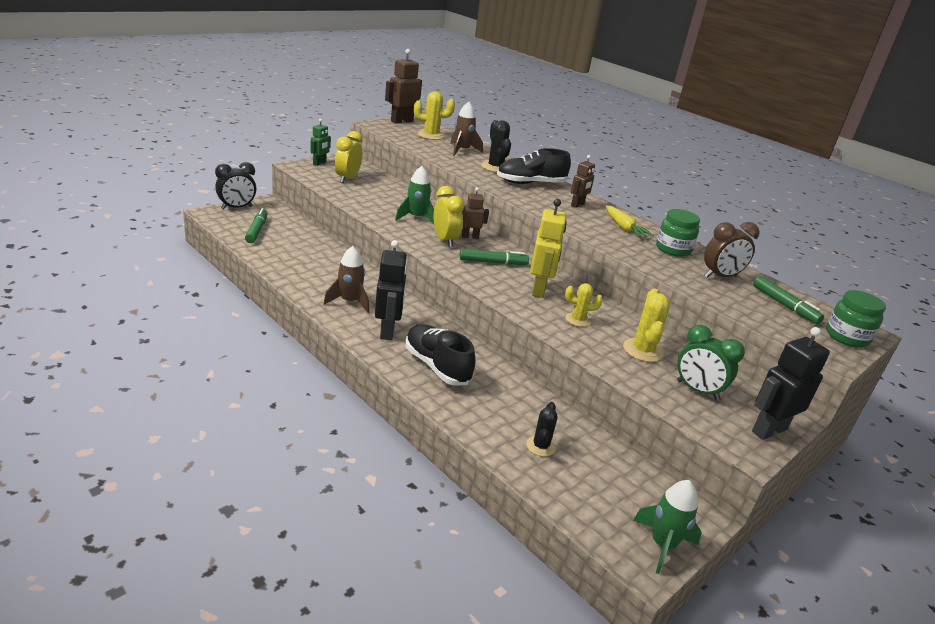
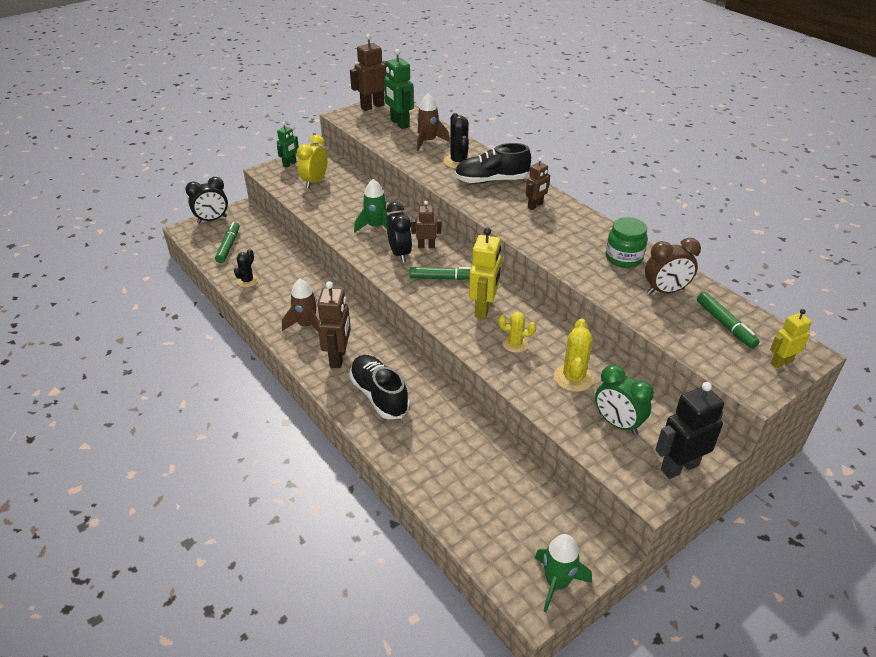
camera: 10 degrees right, 10 degrees up
black robot [375,240,408,340] -> brown robot [317,281,351,368]
yellow cactus [414,91,455,140] -> green robot [384,49,414,129]
yellow clock [434,186,464,247] -> black clock [386,202,412,263]
black cactus [526,402,558,457] -> black cactus moved to [234,249,258,287]
yellow carrot [606,206,654,238] -> none
green jar [826,290,886,348] -> yellow robot [770,309,812,368]

